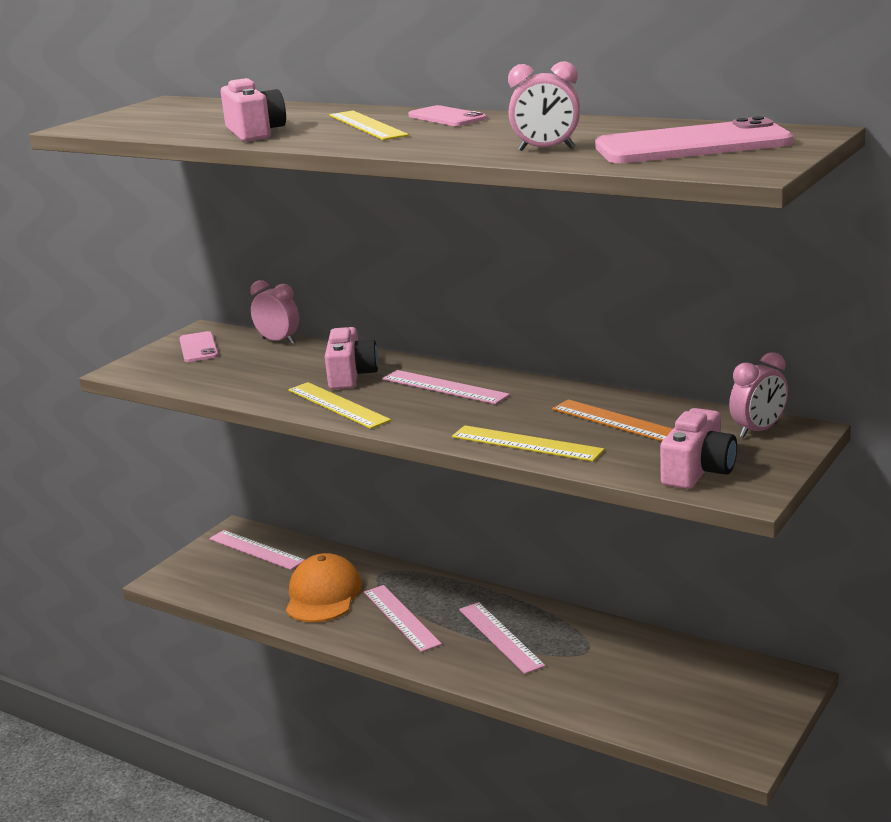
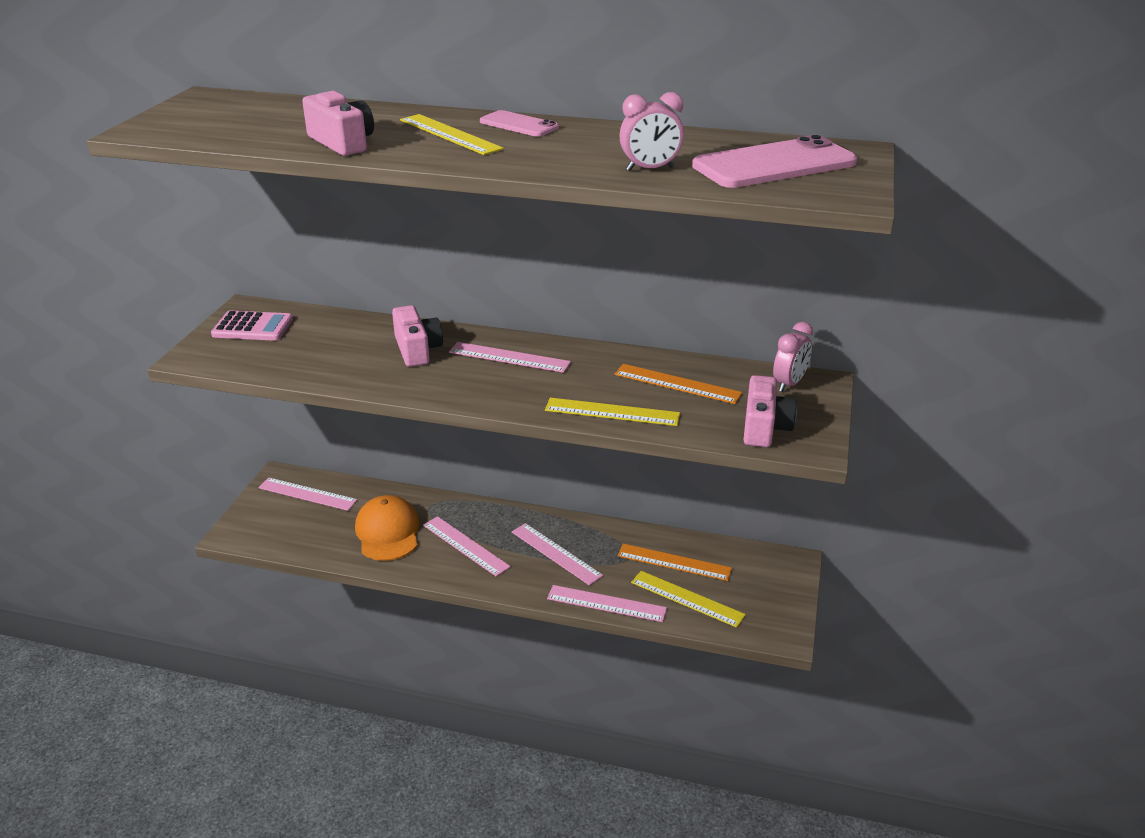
camera: 20 degrees left, 10 degrees up
pink phone [179,331,219,362] -> pink calculator [211,310,293,341]
pink clock [250,280,299,344] -> none
yellow ruler [288,382,391,429] -> yellow ruler moved to [631,571,746,628]
none -> pink ruler [547,585,667,622]
none -> orange ruler [617,544,732,581]

